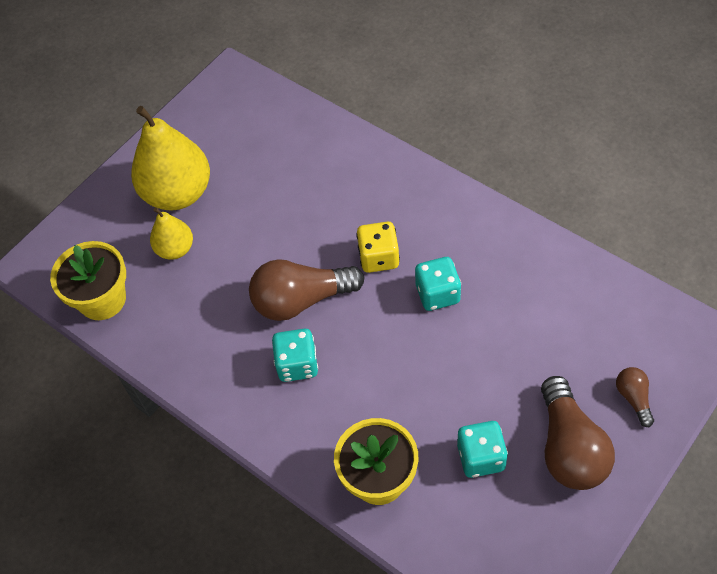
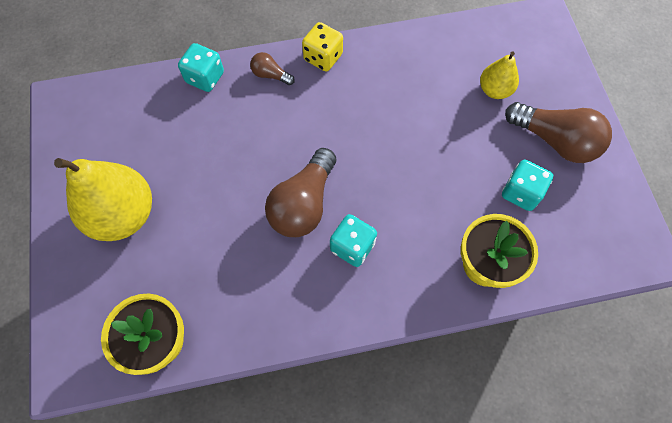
camera: 55 degrees left, 10 degrees up
yellow pear [150,207,193,260] -> yellow pear moved to [480,51,519,99]
yellow dice [356,222,400,273] -> yellow dice moved to [302,22,343,71]
turquoise dice [415,257,461,311] -> turquoise dice moved to [178,43,224,92]
brown light bulb [616,367,654,427] -> brown light bulb moved to [250,52,295,85]

